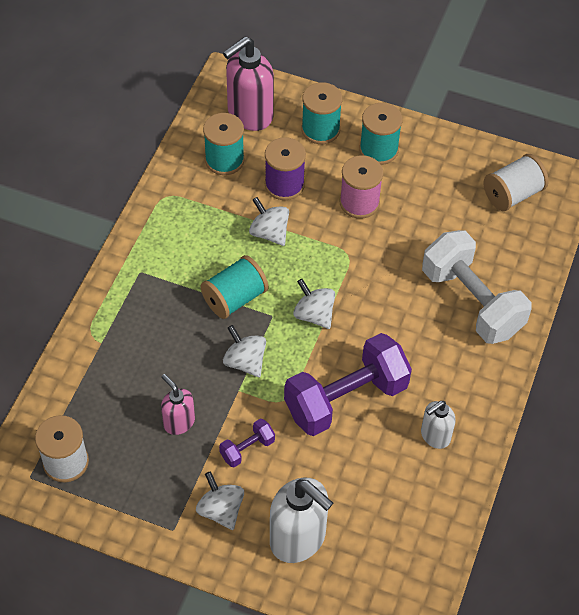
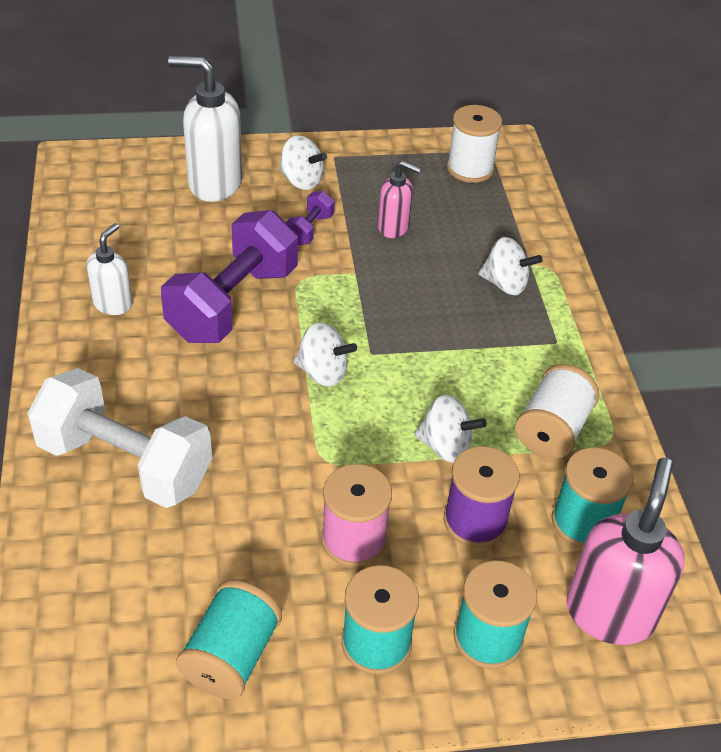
camera: 150 degrees right, 10 degrees down
turquoise spool [201,255,268,319] -> turquoise spool moved to [176,580,282,699]
white spinning top [223,325,266,377] -> white spinning top moved to [479,237,542,295]
white spool [484,154,549,211] -> white spool moved to [515,364,599,459]

